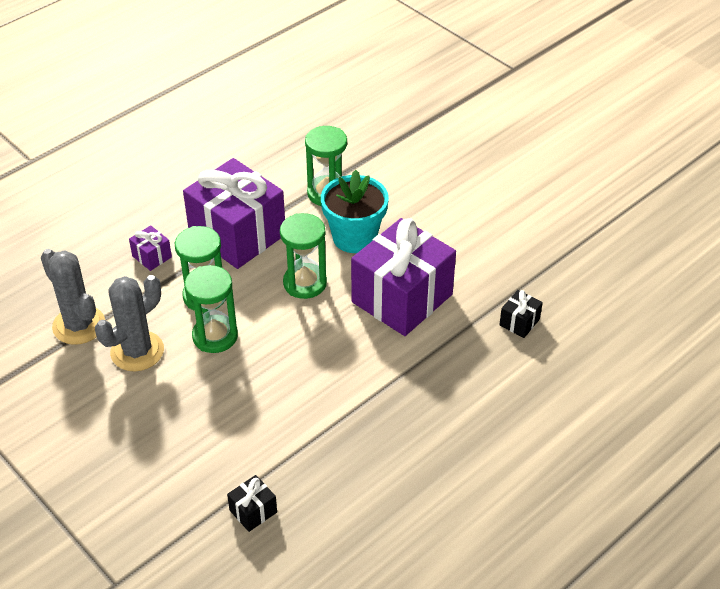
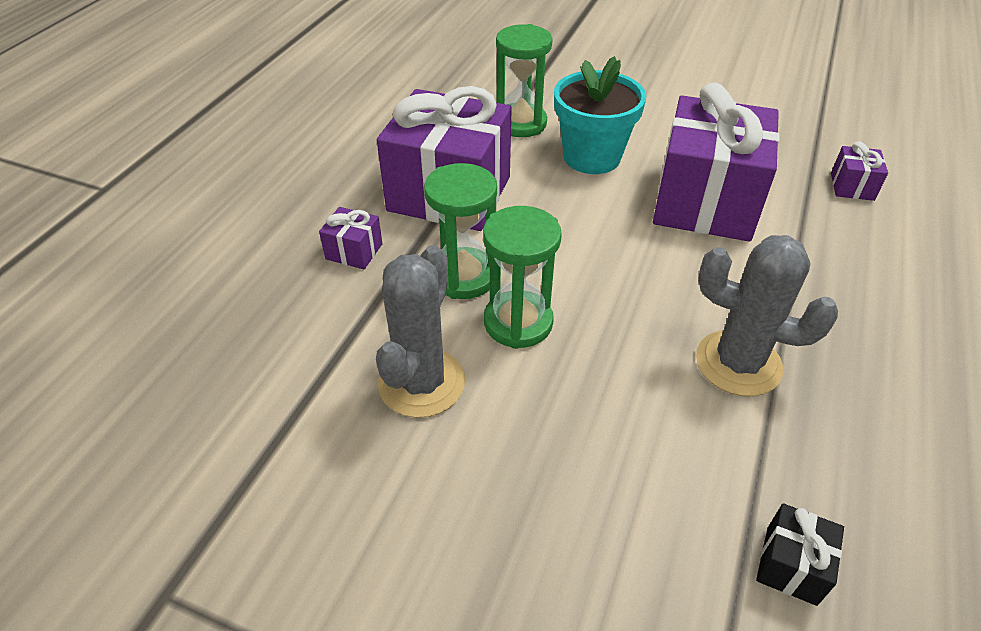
camera: 25 degrees left, 0 degrees up
grey cactus [41,249,105,345] -> grey cactus moved to [696,235,838,396]
green hourglass [280,213,327,299] -> none
black gift [499,290,543,338] -> purple gift [831,142,888,201]

